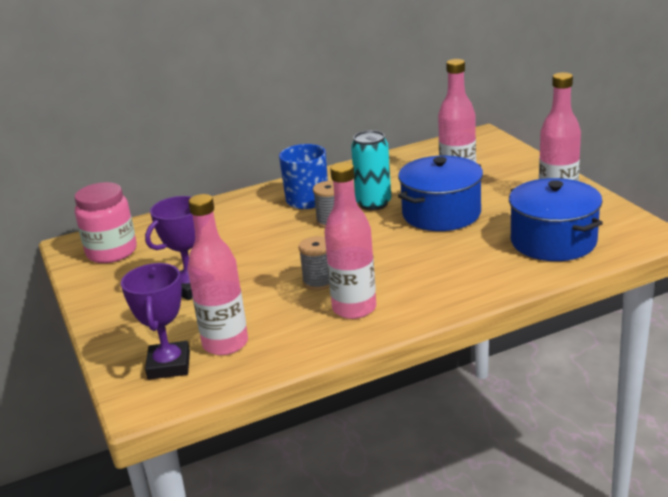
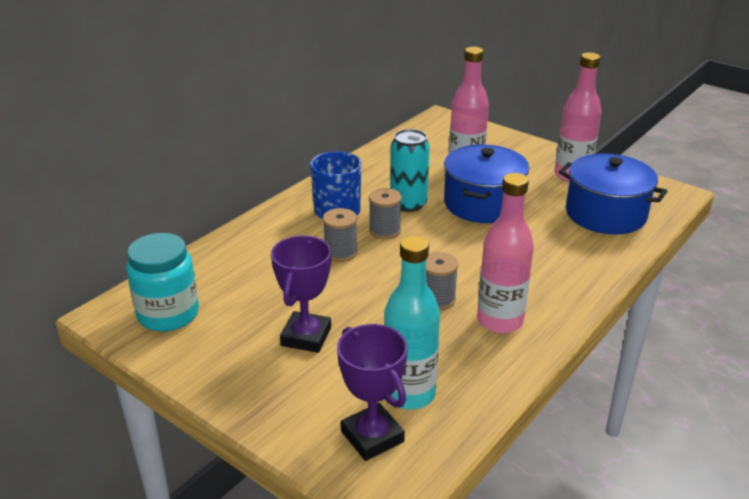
camera: 30 degrees left, 5 degrees up
pink jar [75,182,137,263] -> turquoise jar [127,233,199,332]
pink bottle [188,194,248,355] -> turquoise bottle [384,236,440,410]
none -> grey spool [323,208,358,262]

